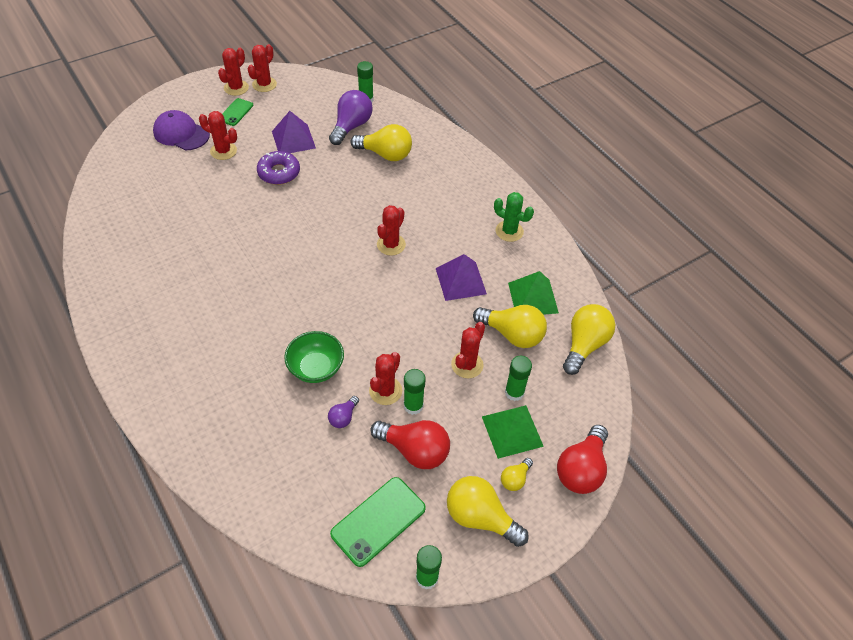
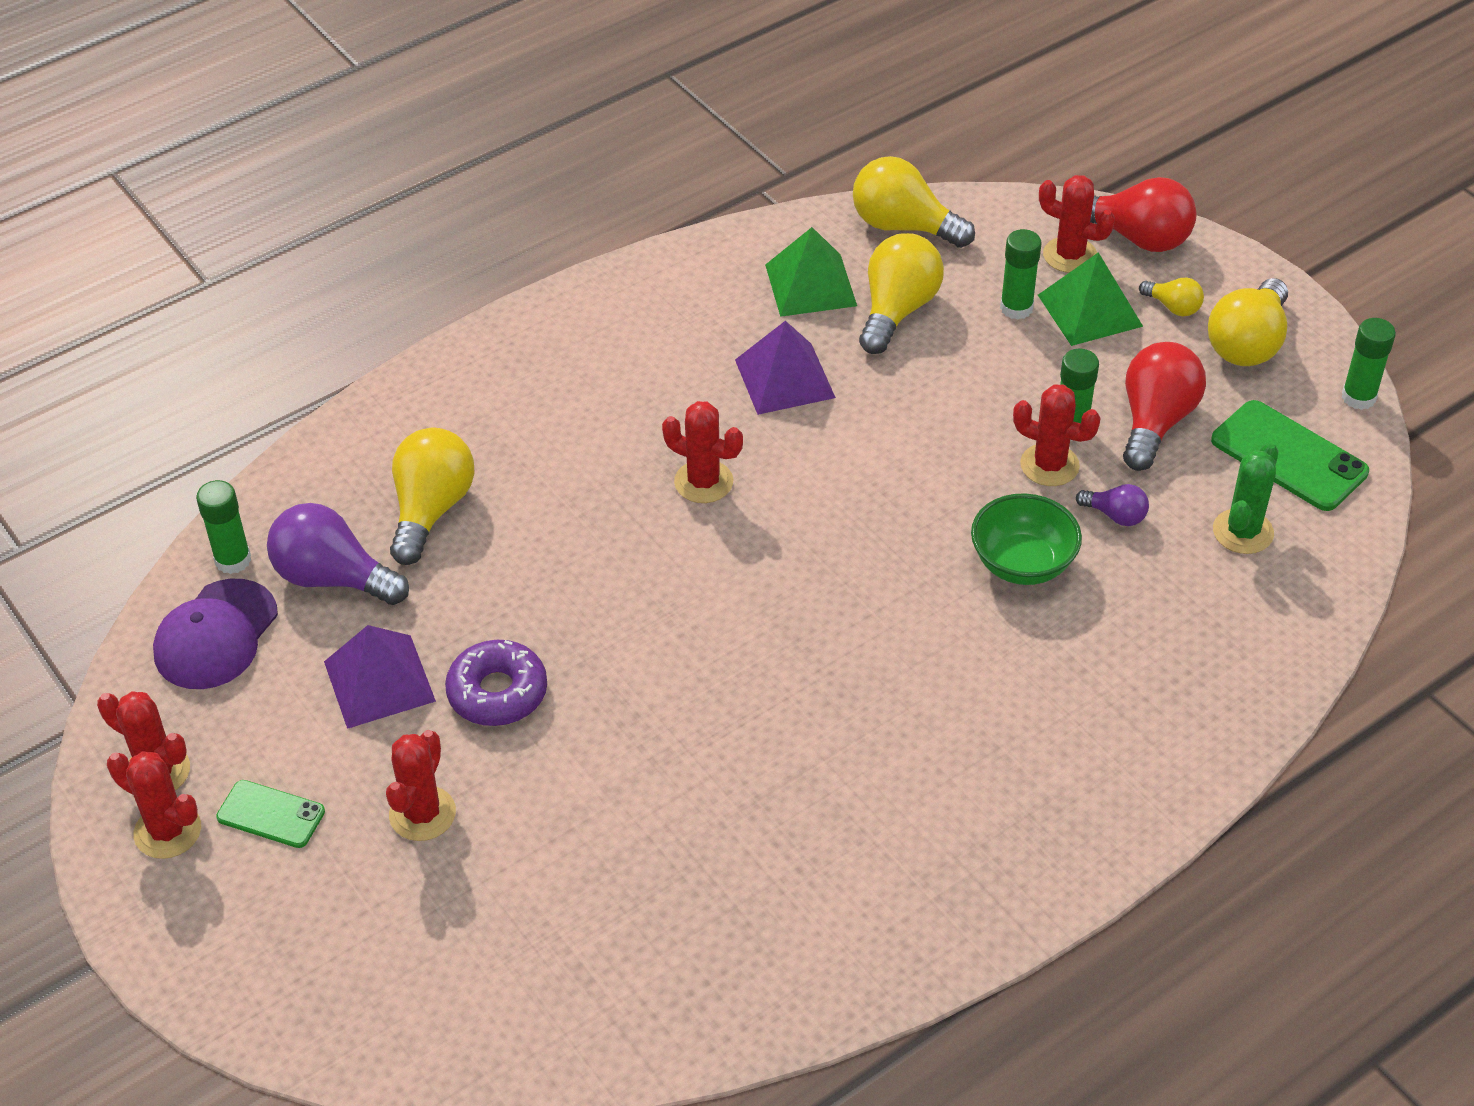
camera: 90 degrees left, 5 degrees down
purple cap [153,110,210,150] -> purple cap moved to [153,579,278,689]
red cactus [451,322,485,378] -> red cactus moved to [1039,175,1115,273]
green cactus [494,192,534,242] -> green cactus moved to [1213,443,1278,554]

